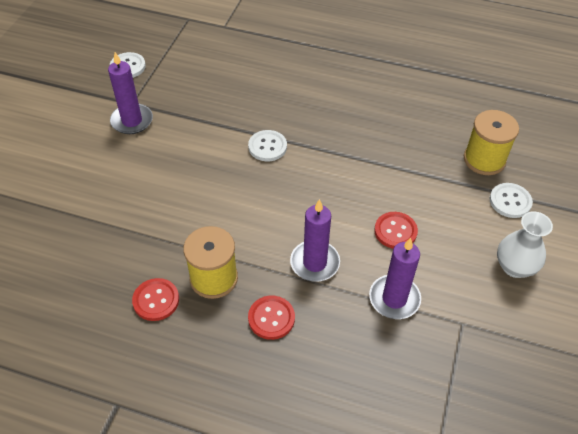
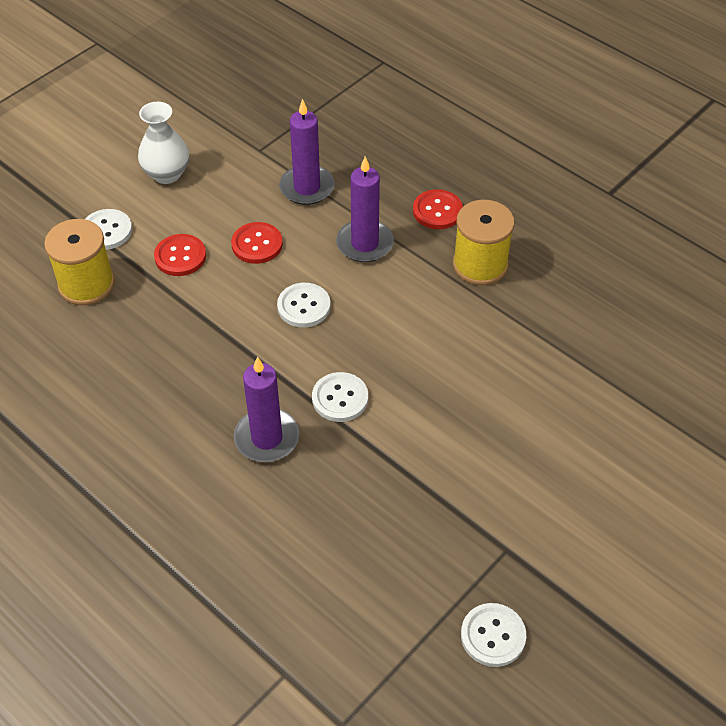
camera: 155 degrees left, 0 degrees up
purple candle [108,52,153,134] -> purple candle moved to [234,357,299,462]
red button [132,278,179,321] -> red button moved to [154,234,206,276]
none -> white button [277,283,331,327]

